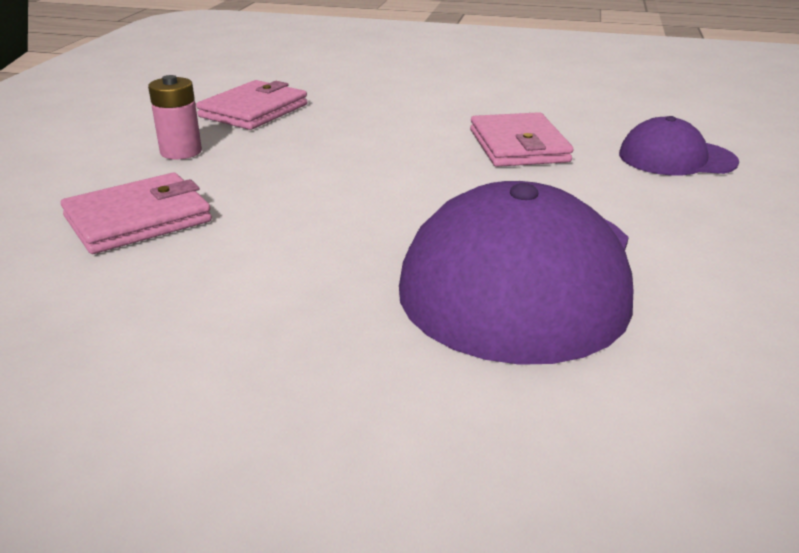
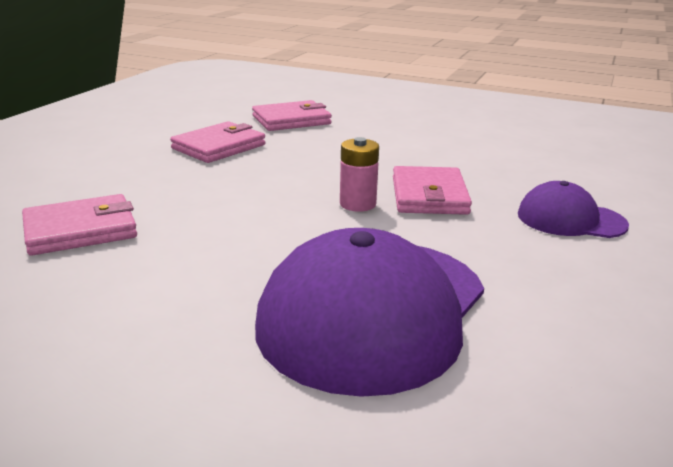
camera: 10 degrees right, 5 degrees down
pink battery [148,75,202,159] -> pink battery moved to [340,137,379,212]
none -> pink wallet [252,100,332,131]

